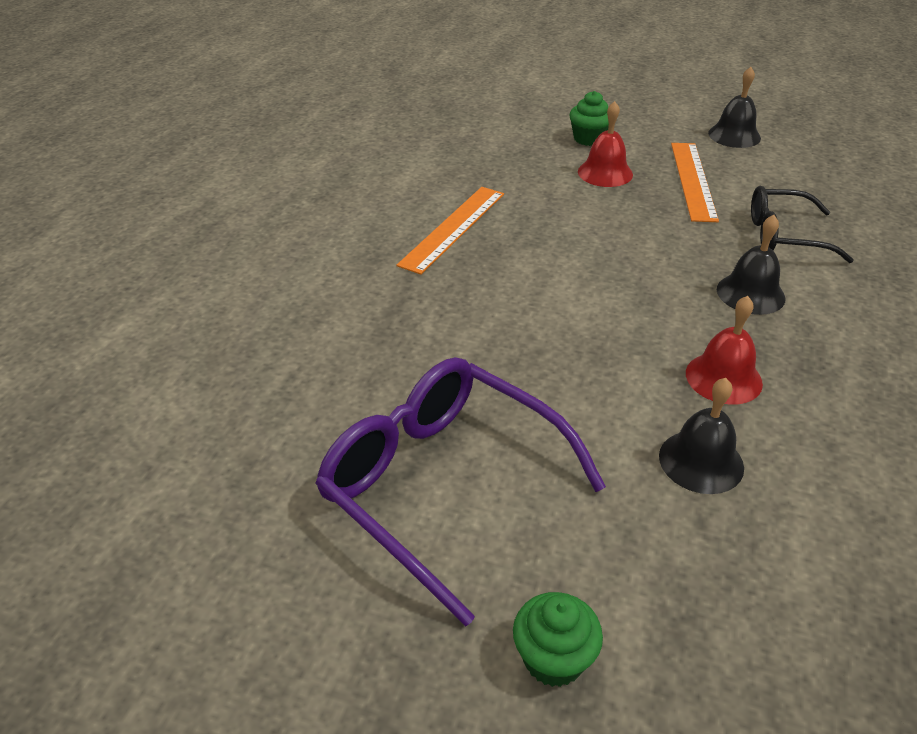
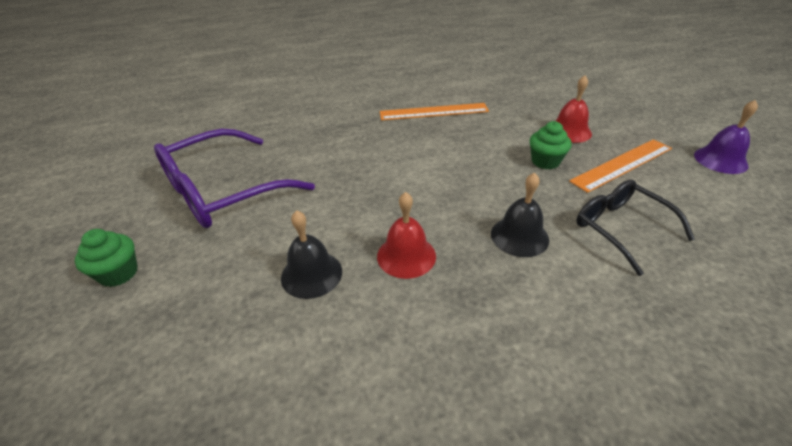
camera: 55 degrees right, 0 degrees up
purple glasses [315,357,606,626] -> purple glasses turned 135 degrees counterclockwise [154,129,315,228]
green cupcake [570,91,609,146] -> green cupcake moved to [530,121,572,170]
black bell [708,67,761,148] -> purple bell [694,100,758,174]

